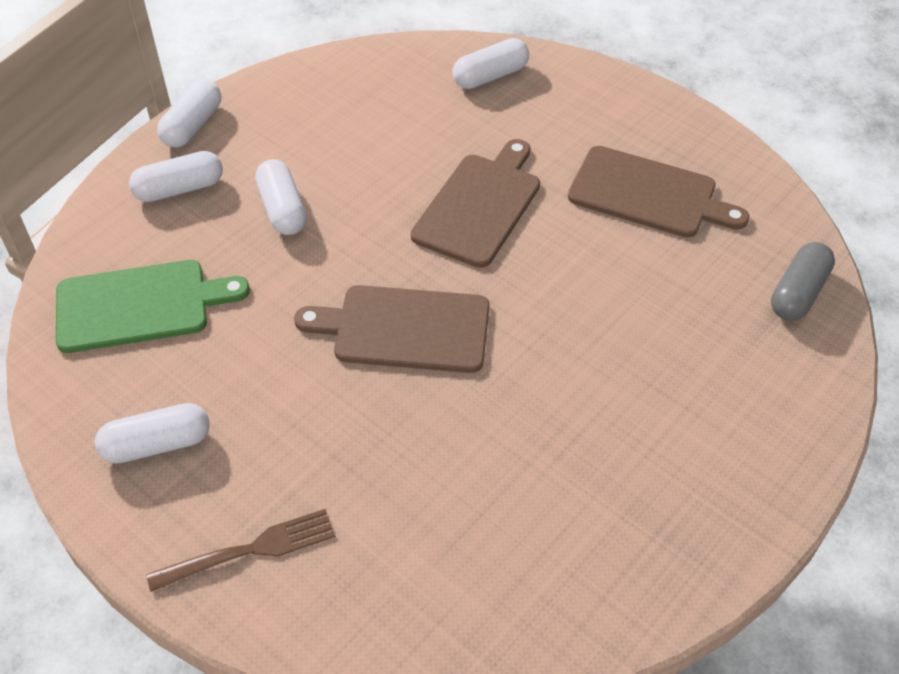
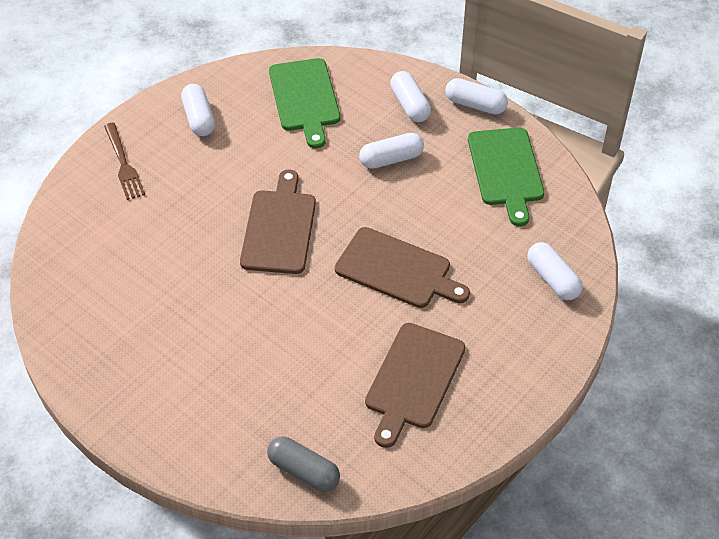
camera: 90 degrees right, 0 degrees up
none -> green cutting board [468,127,545,226]

